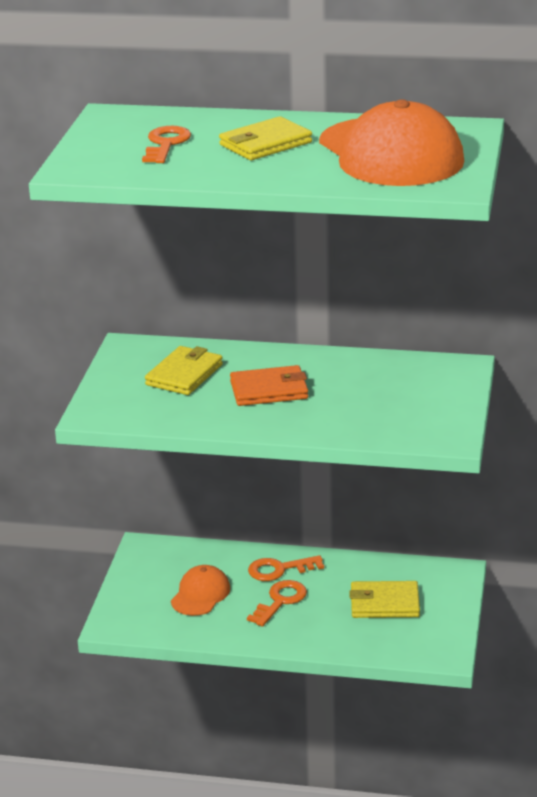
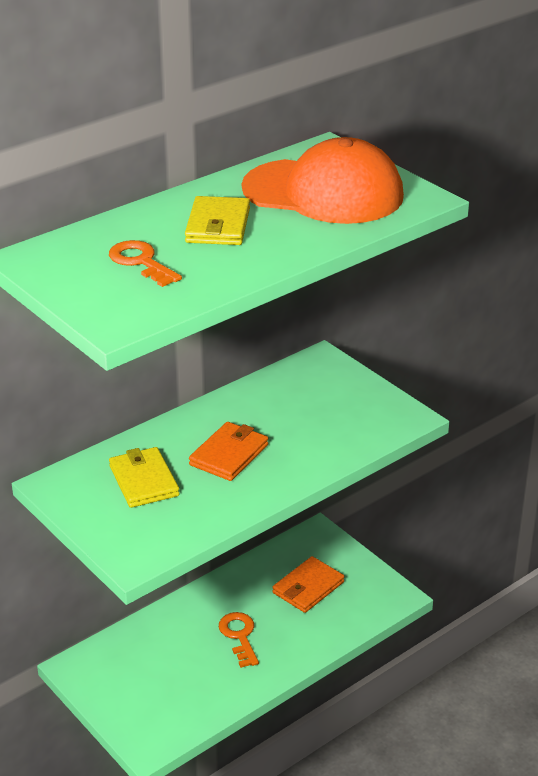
camera: 50 degrees left, 5 degrees up
orange cap [171,565,230,616] -> none
orange key [248,555,324,581] -> none
yellow wallet [349,581,420,618] -> orange wallet [272,556,345,613]

